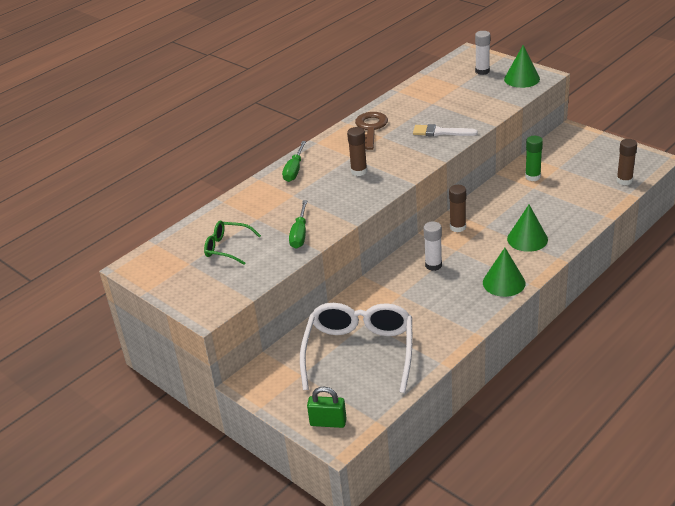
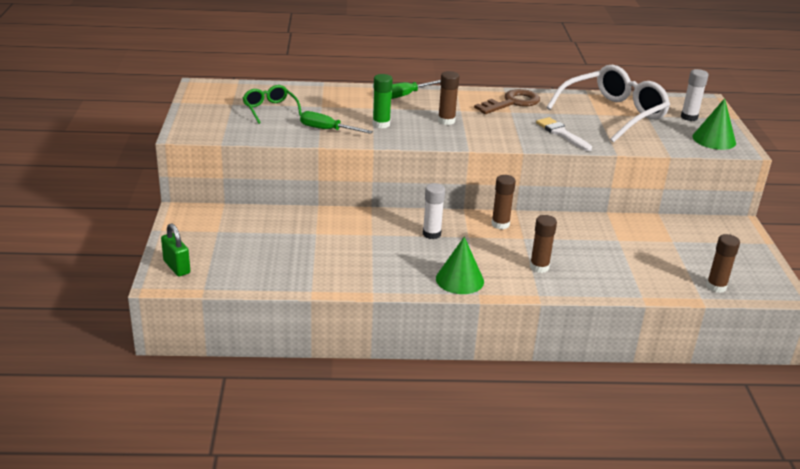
camera: 40 degrees right, 5 degrees down
green screwdriver [289,200,307,249] -> green screwdriver turned 60 degrees clockwise [300,111,373,134]
white glasses [300,303,412,393] -> white glasses moved to [546,65,670,143]
green cone [507,205,548,252] -> brown glue stick [530,215,557,273]
green glue stick [525,136,543,181] -> green glue stick moved to [373,74,393,128]

